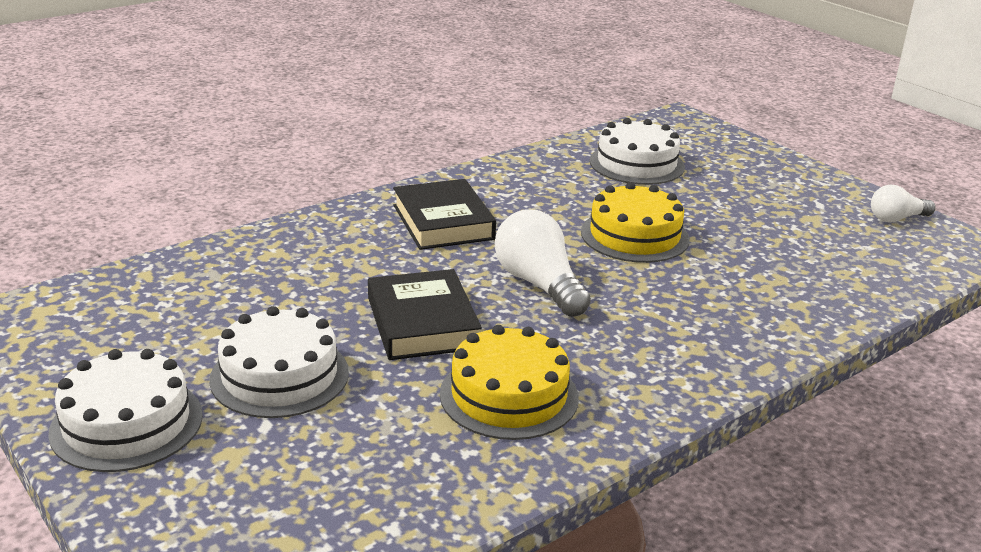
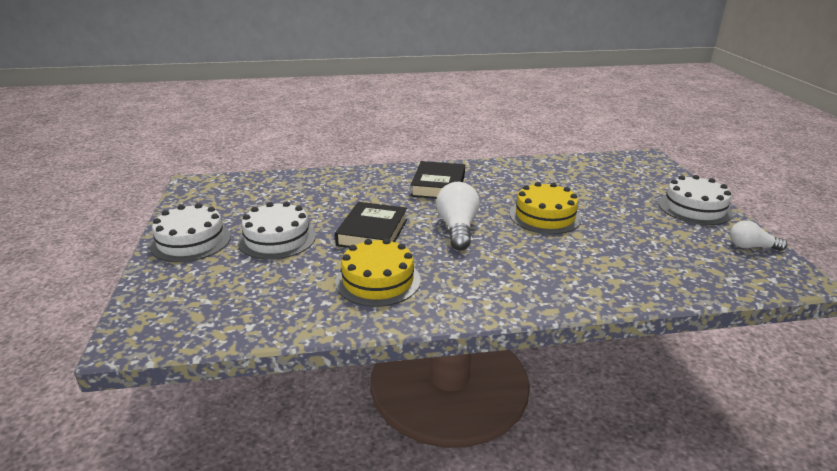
camera: 30 degrees right, 0 degrees up
white cake [589,118,685,185] -> white cake moved to [658,175,733,225]

